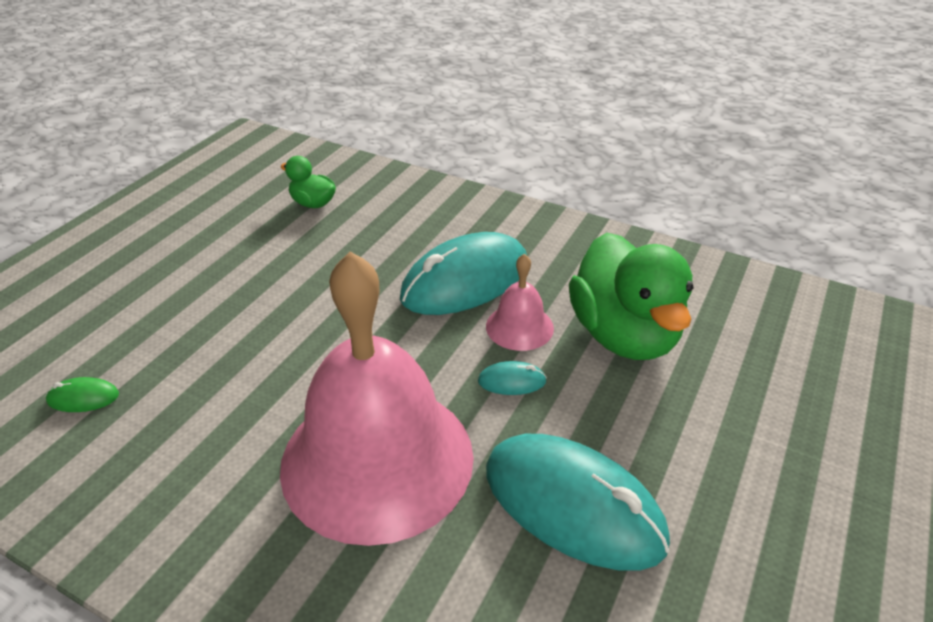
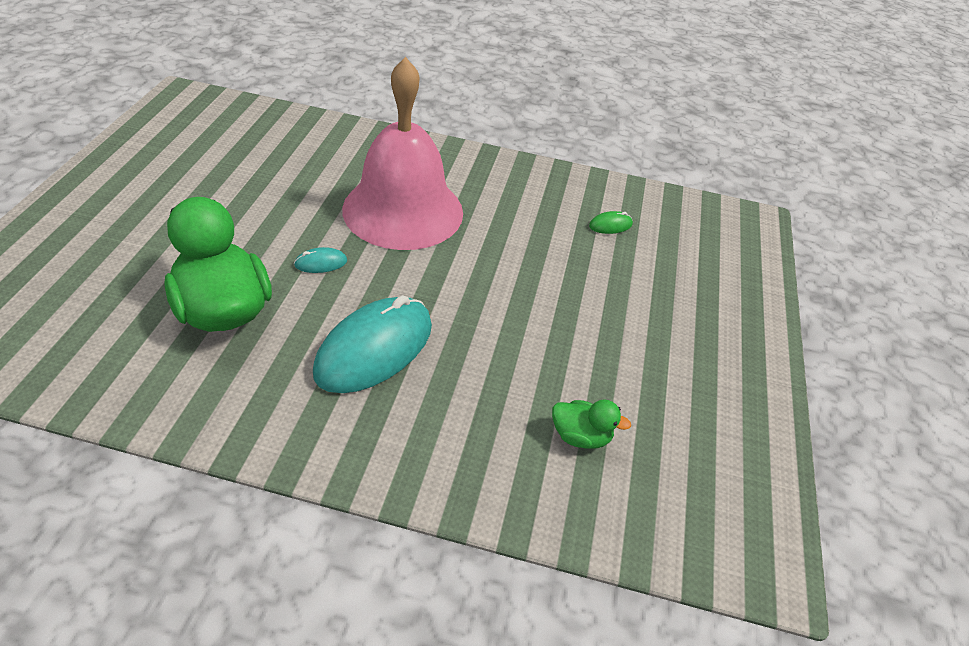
camera: 160 degrees right, 5 degrees up
pink bell [486,254,554,351] -> none
turquoise mouse [486,434,670,571] -> none

